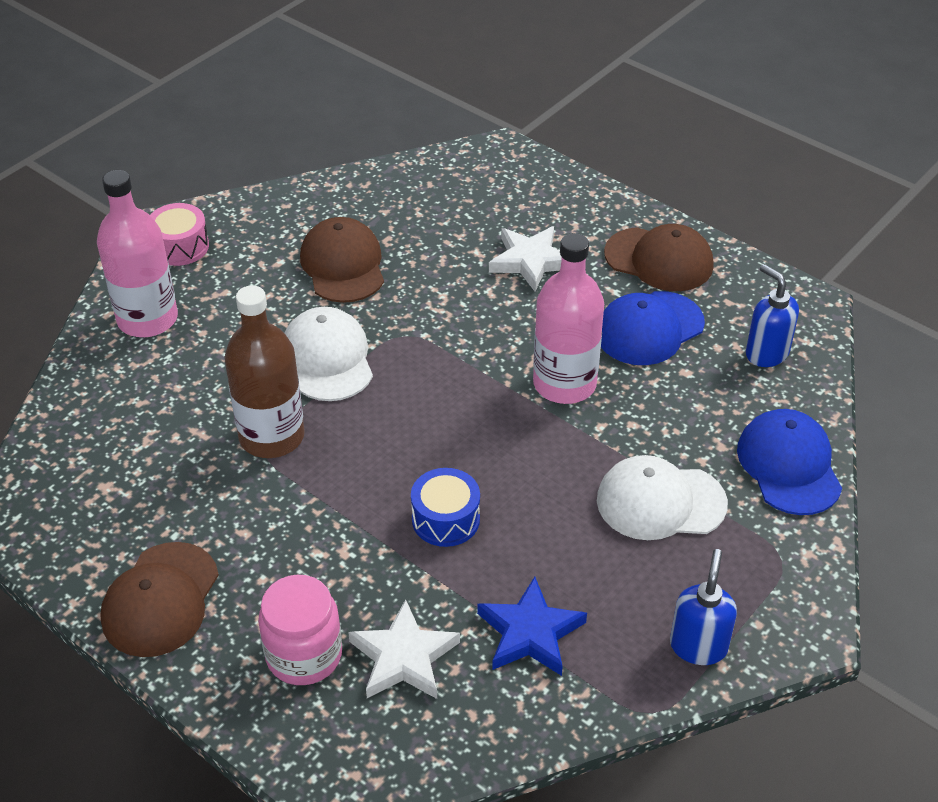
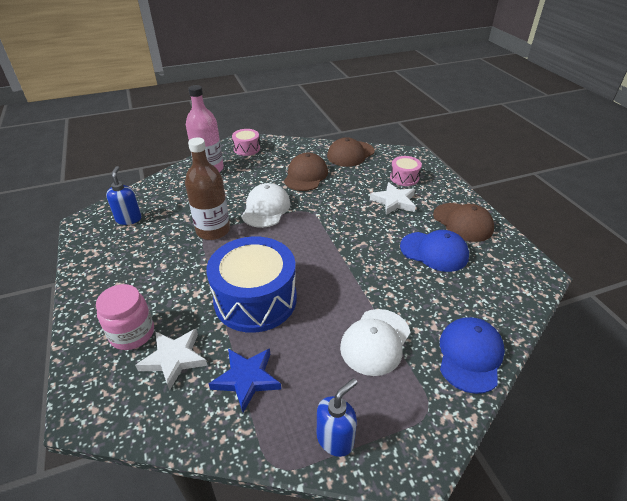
camera: 30 degrees right, 5 degrees down
brown cap [100,542,219,657] -> brown cap moved to [327,137,375,167]
blue drum [411,468,480,547] -> blue drum [207,237,297,333], size x2.09
pink bottle [533,233,604,404] -> none
white cap [597,455,728,540] -> white cap turned 90 degrees counterclockwise [340,309,411,376]
blue cap [601,291,705,365] -> blue cap turned 150 degrees counterclockwise [400,230,469,272]
blue soap dispenser [746,264,799,367] -> blue soap dispenser moved to [106,166,142,225]
none -> pink drum [390,156,422,186]

